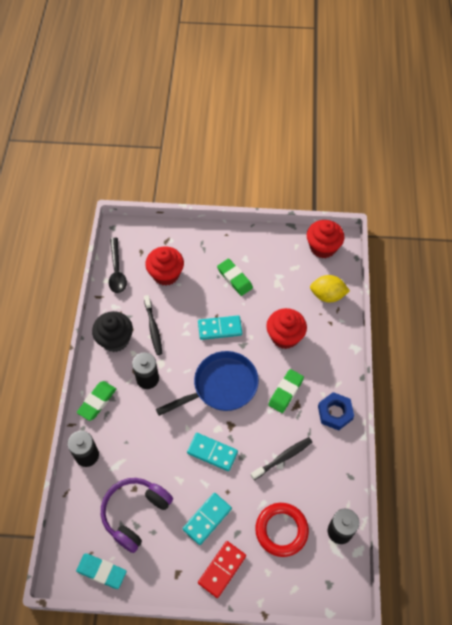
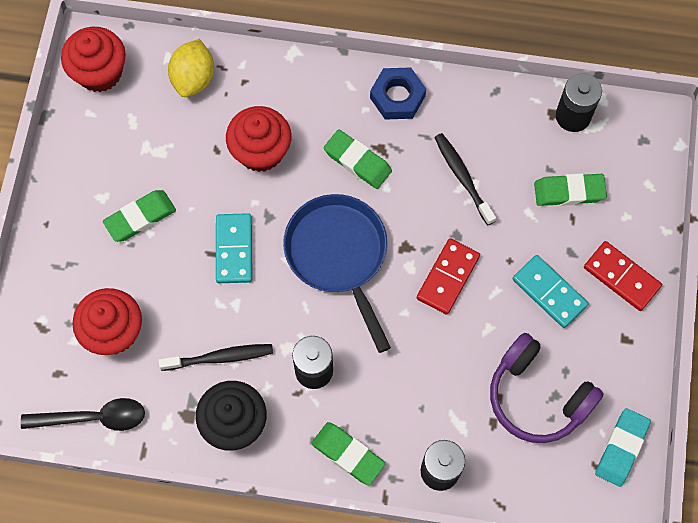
camera: 85 degrees left, 10 degrees up
turquoise domino [187,433,238,471] -> red domino [417,238,480,315]
red ring [255,503,309,557] -> green eraser [534,173,607,206]

